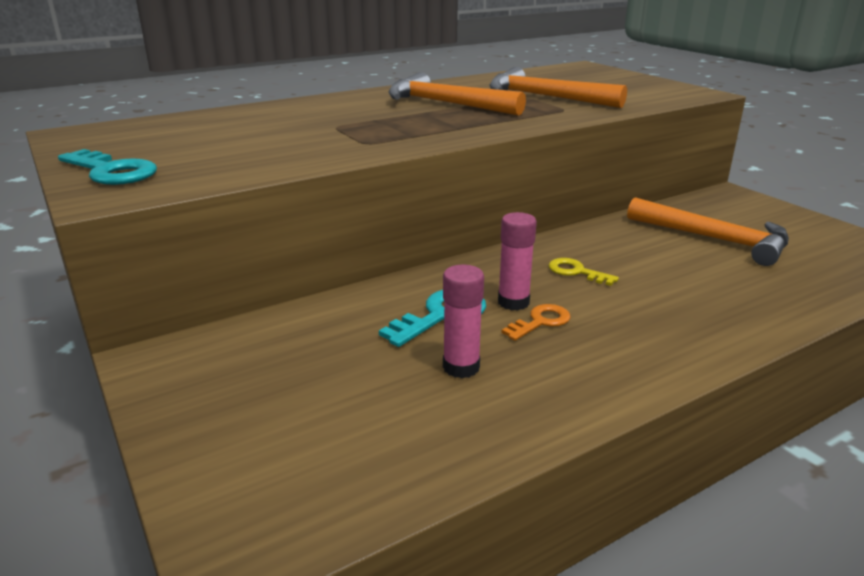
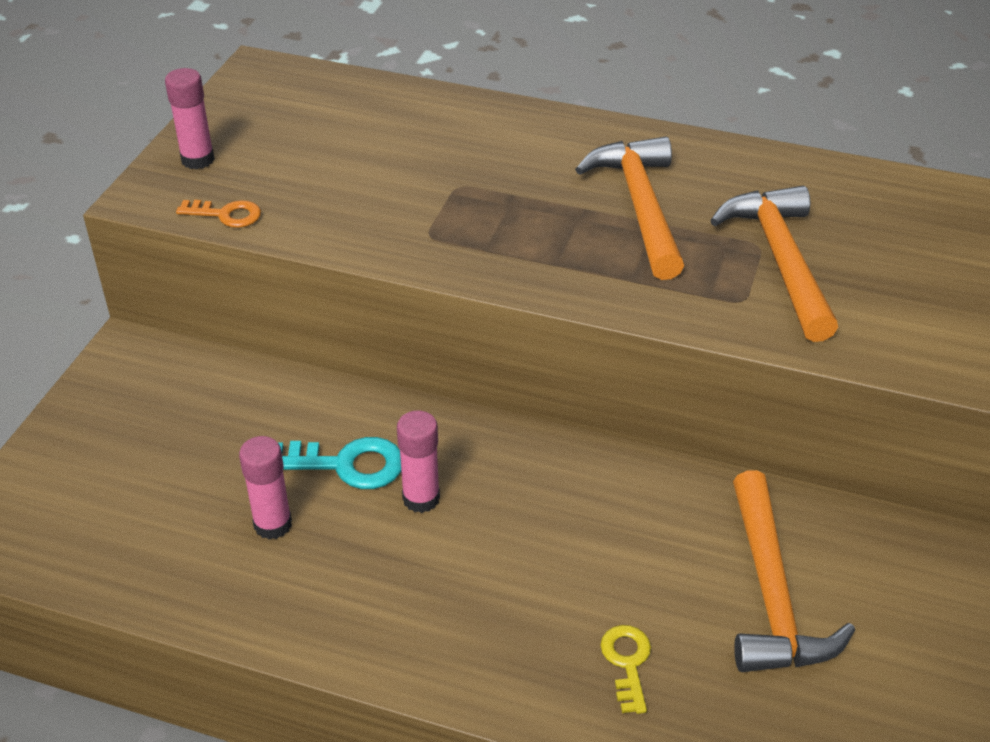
camera: 50 degrees right, 15 degrees up
turquoise key [58,149,157,185] -> pink glue stick [165,68,215,170]
orange key [501,304,571,341] -> orange key moved to [176,200,261,228]
yellow key [549,258,619,286] -> yellow key moved to [600,625,651,714]

